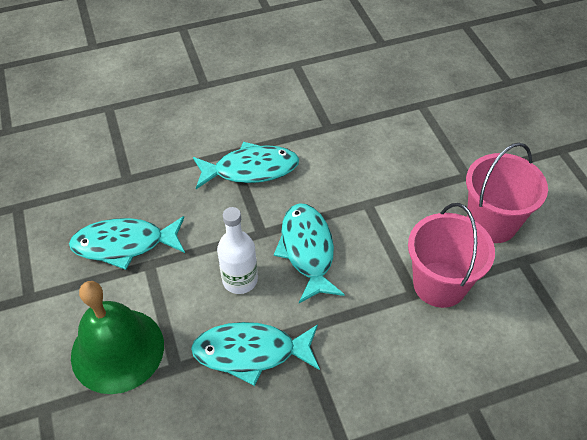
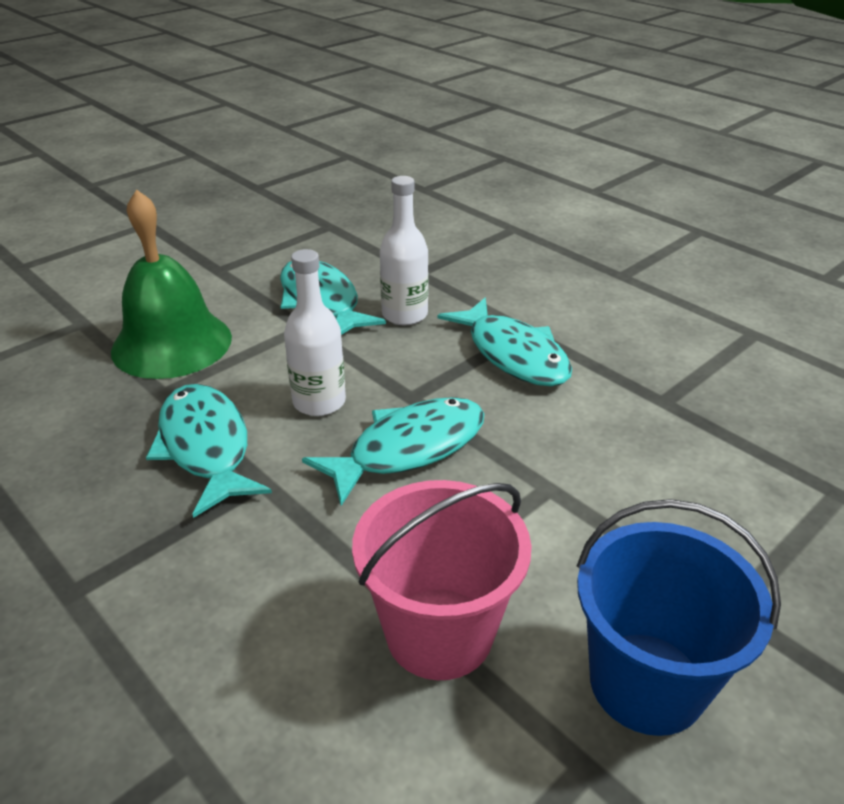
camera: 65 degrees right, 15 degrees down
pink bucket [466,143,548,243] -> blue bucket [577,499,781,736]
none -> white bottle [380,176,429,325]

